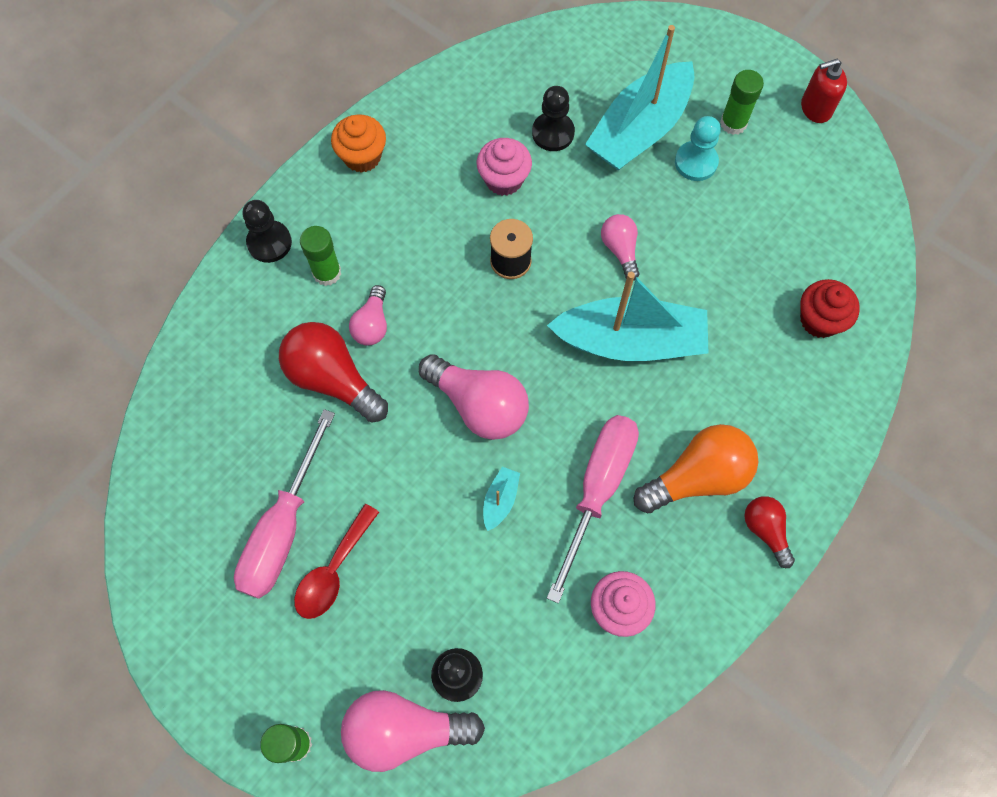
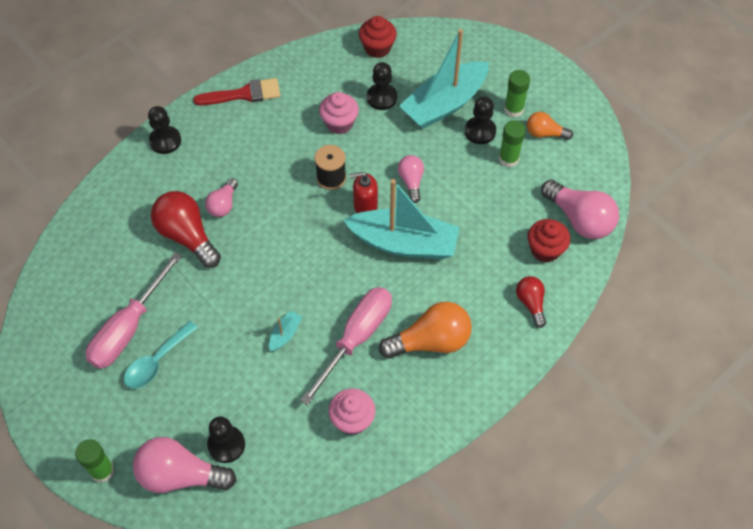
camera: 10 degrees right, 10 degrees down
red spoon [294,504,379,619] -> turquoise spoon [124,321,198,389]
green glue stick [300,226,341,286] -> green glue stick moved to [499,120,526,167]
orange cupcake [331,114,386,173] -> red brush [193,78,280,105]
pink light bulb [419,354,529,440] -> pink light bulb moved to [541,180,619,239]
turquoise pawn [675,116,721,181] -> black pawn [465,96,496,144]
red light bulb [744,496,795,568] -> red light bulb moved to [516,276,546,328]
red soap dispenser [801,59,847,123] -> red soap dispenser moved to [350,172,378,213]
none -> red cupcake [359,16,397,58]
none -> orange light bulb [527,112,573,140]

